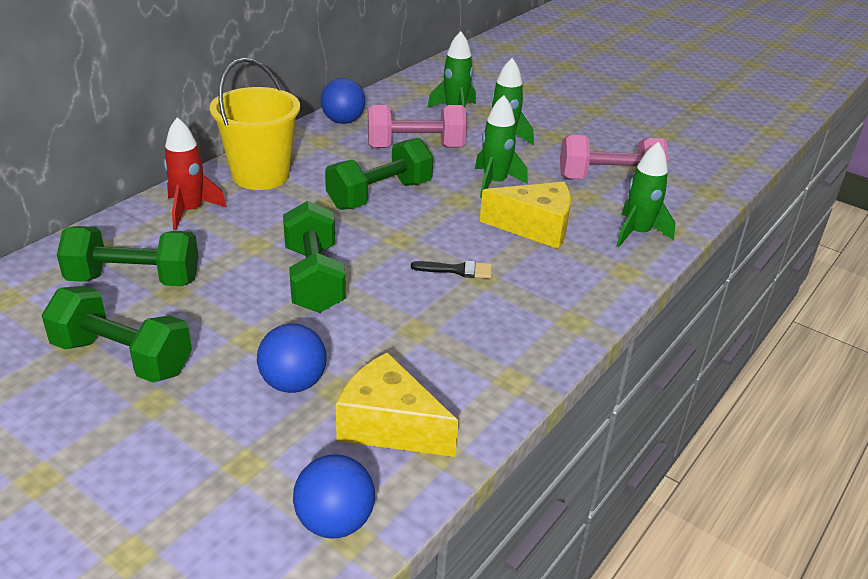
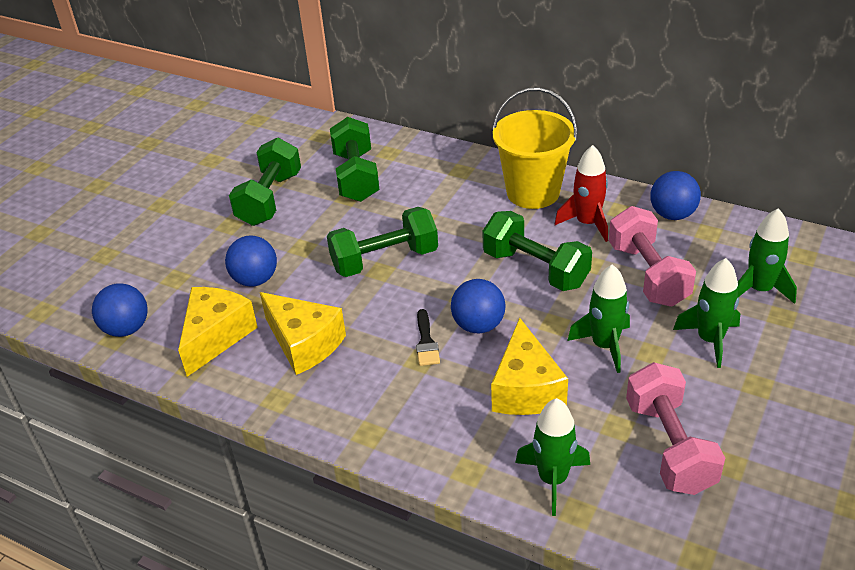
camera: 85 degrees right, 5 degrees up
red rocket [164,117,227,230] -> red rocket moved to [555,145,608,242]
none -> yellow cheese [260,292,346,375]
none -> blue ball [451,279,505,333]

